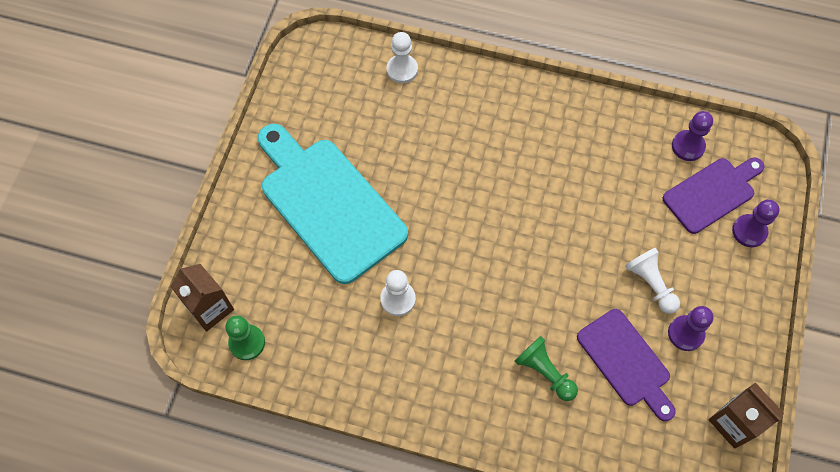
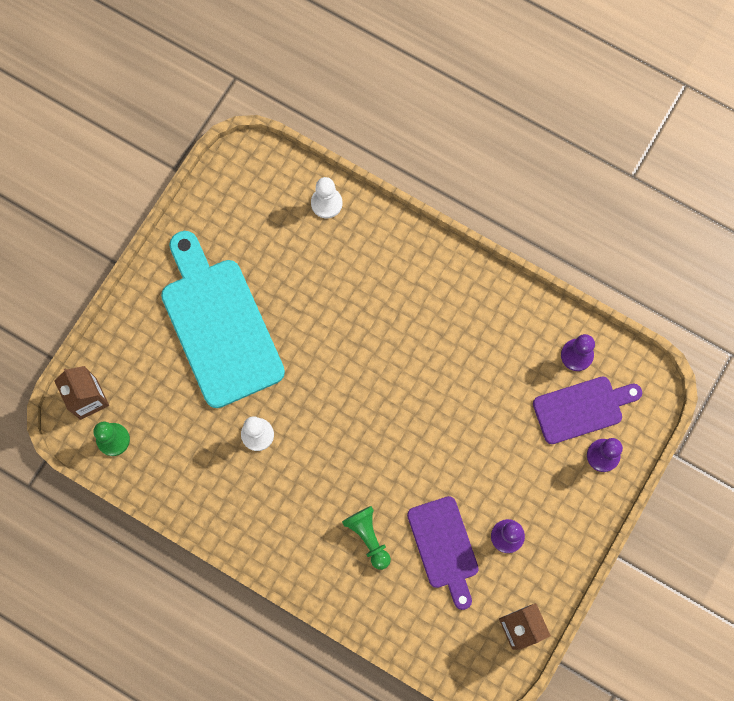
camera: 15 degrees right, 10 degrees up
white pawn [625,248,680,314] -> none

